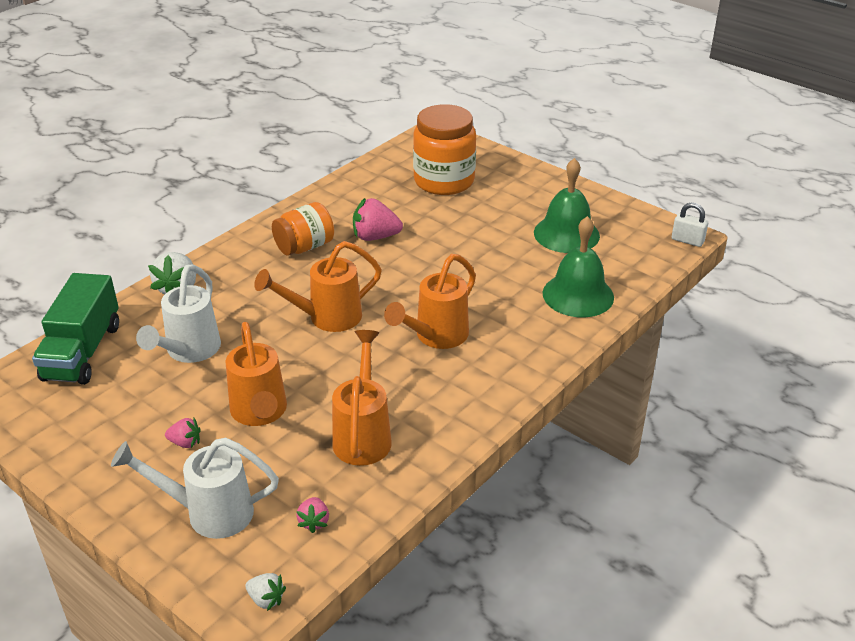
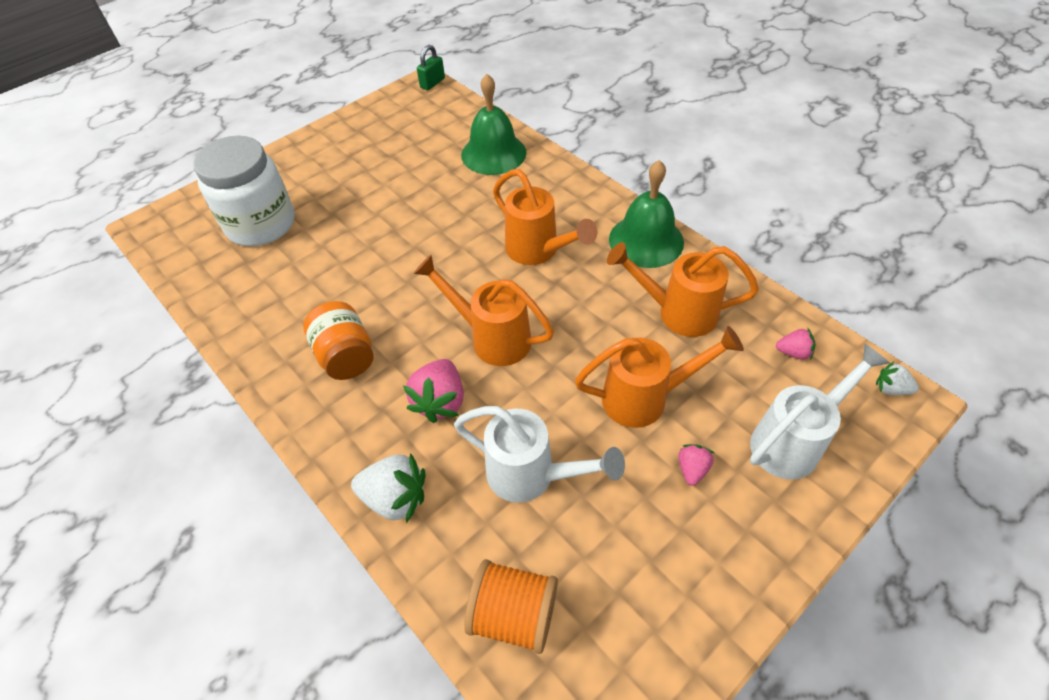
camera: 80 degrees left, 15 degrees up
green truck [32,273,119,385] -> orange spool [464,559,558,654]
white watering can [111,438,279,539] -> white watering can turned 135 degrees counterclockwise [750,344,890,480]
white strawberry [245,573,286,611] -> white strawberry turned 105 degrees counterclockwise [876,362,919,395]
orange watering can [254,241,382,332] -> orange watering can turned 135 degrees clockwise [413,255,554,366]
pink strawberry [353,198,403,241] -> pink strawberry moved to [403,359,464,423]
orange jar [413,104,476,195] -> white jar [193,136,295,246]
green bell [534,158,600,253] -> green bell moved to [609,160,684,268]
white padlock [672,203,708,247] -> green padlock [417,45,445,90]

